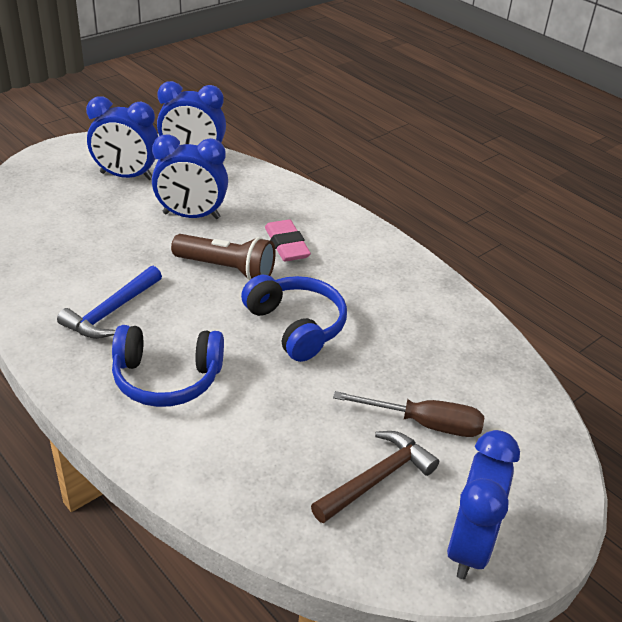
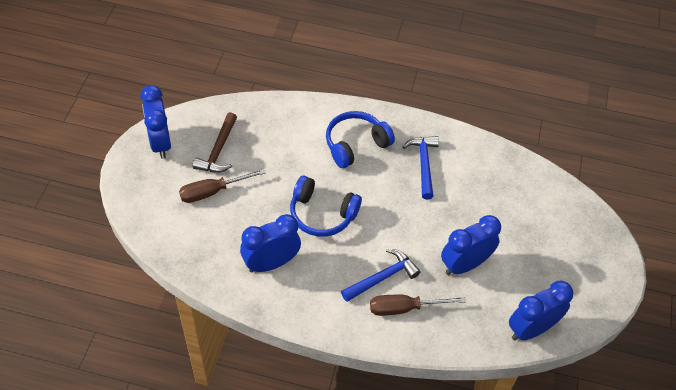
camera: 145 degrees right, 15 degrees up
blue clock [86,96,158,180] -> blue clock moved to [240,214,301,272]
brown flashlight [171,234,276,280] -> none
pink eraser [265,220,311,262] -> blue hammer [341,249,420,302]
none -> brown screwdriver [370,295,466,316]

